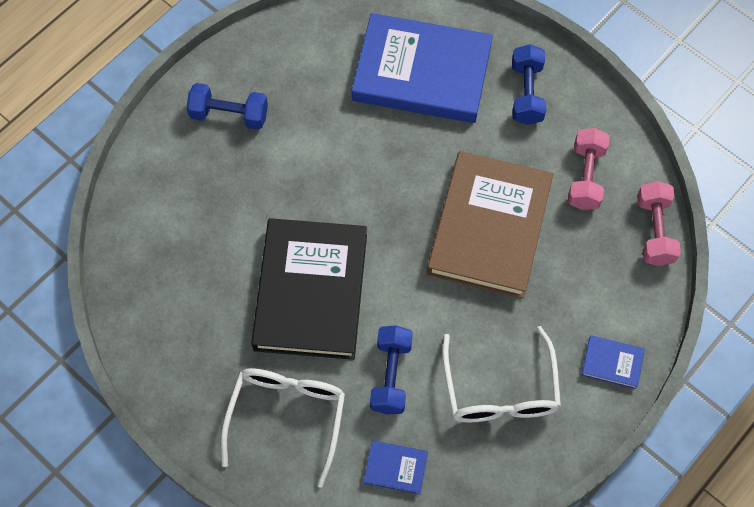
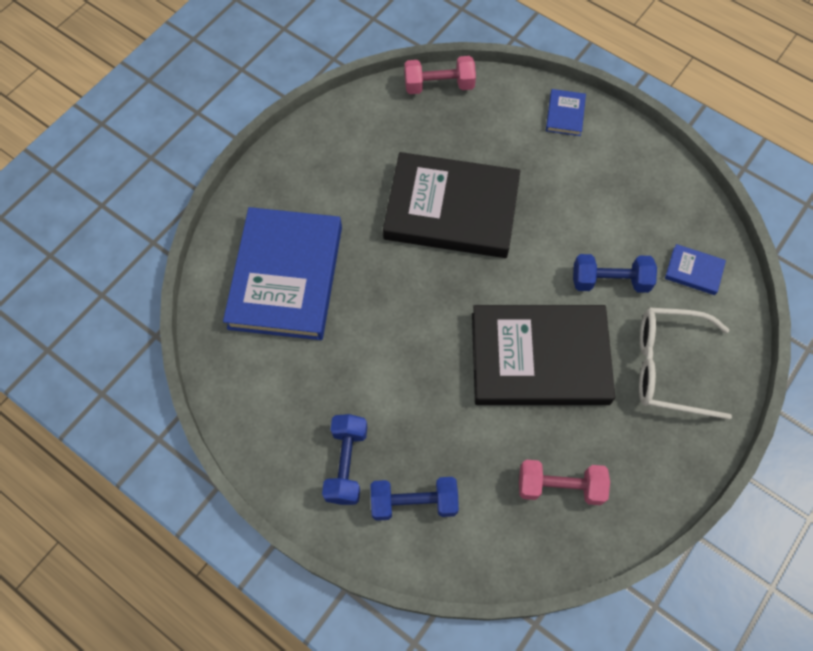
camera: 95 degrees left, 0 degrees up
blue book [364,441,428,494] -> blue book turned 75 degrees counterclockwise [665,244,726,295]
brown book [427,151,553,299] -> black book [383,152,520,258]
white glasses [442,326,561,422] -> none
blue dumbbell [512,44,546,125] -> blue dumbbell moved to [371,477,459,521]
pink dumbbell [568,128,610,210] -> pink dumbbell moved to [519,460,610,505]

